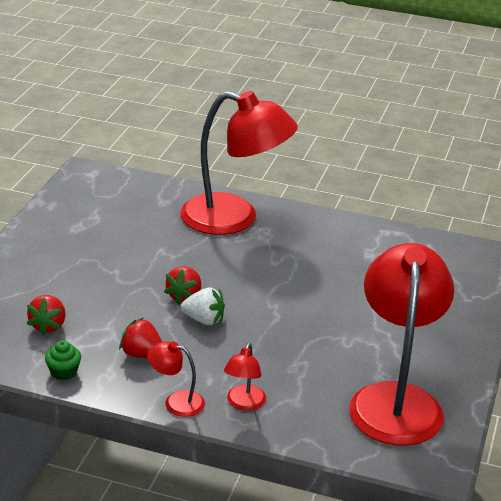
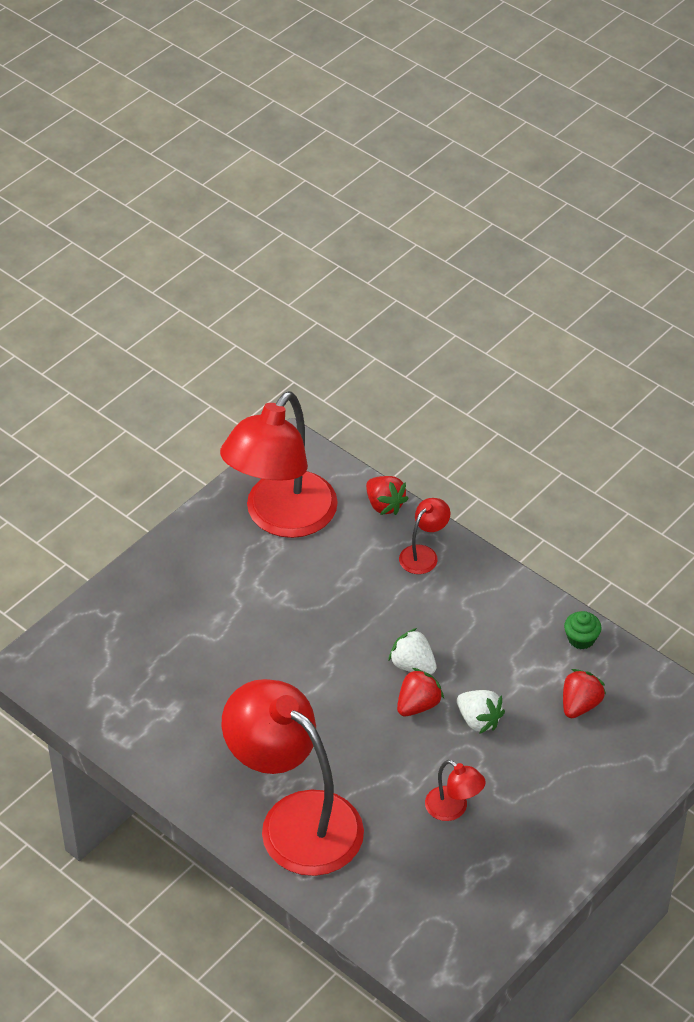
camera: 155 degrees left, 15 degrees up
red strawberry [119,318,162,358] -> red strawberry moved to [366,476,409,515]
red lamp [147,341,205,417] -> red lamp moved to [425,760,486,821]
none -> white strawberry [457,690,505,734]

